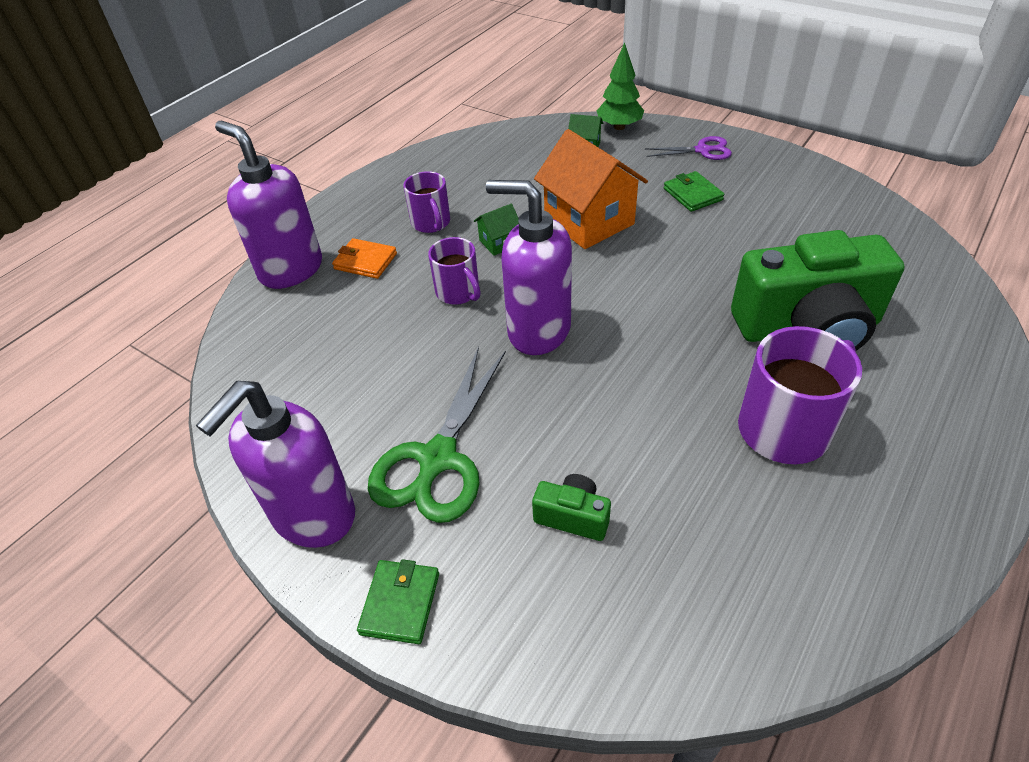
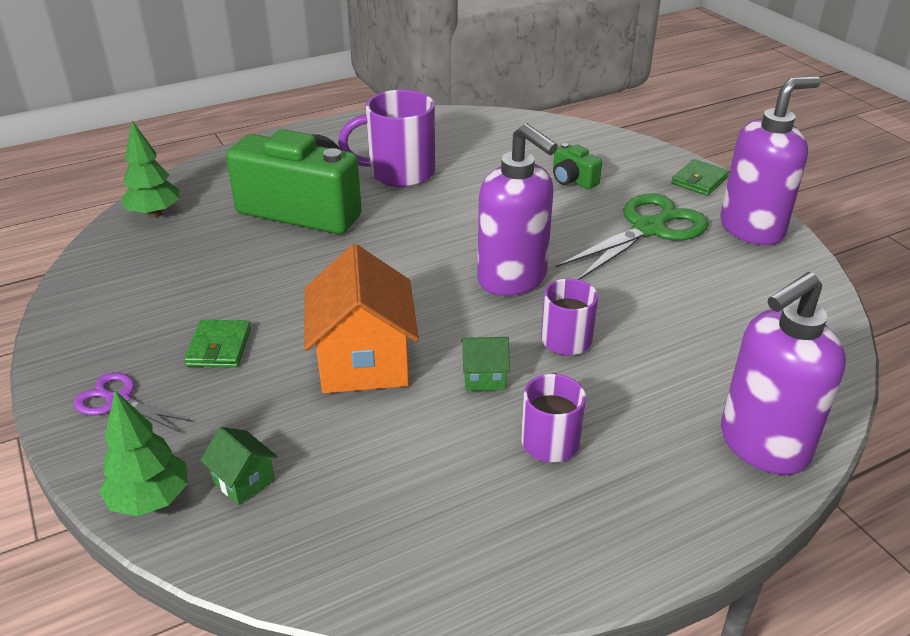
camera: 155 degrees left, 10 degrees down
purple soap dispenser [215,121,322,289] -> purple soap dispenser turned 75 degrees clockwise [721,272,846,475]
orange wallet [332,238,397,279] -> none
none -> green tree [121,121,179,217]

